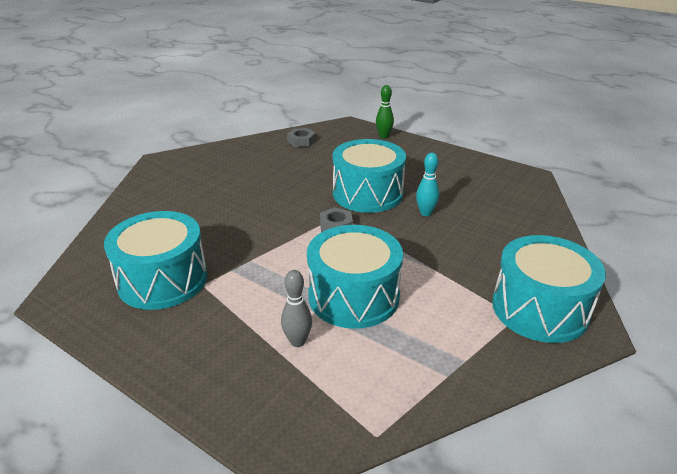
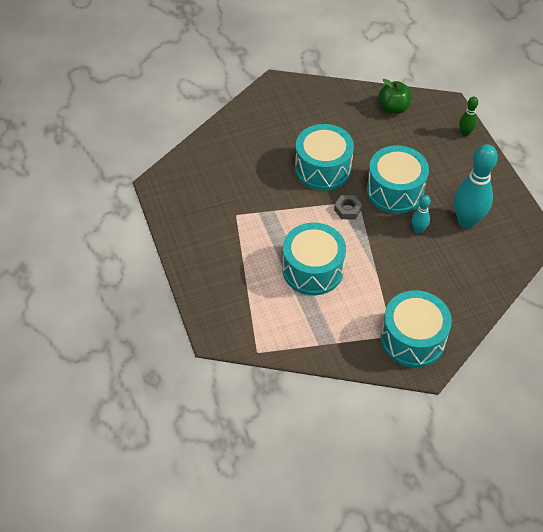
camera: 35 degrees right, 20 degrees up
turquoise drum [104,211,208,310] -> turquoise drum moved to [295,124,354,191]
grey bowling pin [281,270,312,347] -> none
grey nut [287,128,316,147] -> green apple [379,79,412,114]
none -> turquoise bowling pin [454,144,498,229]

